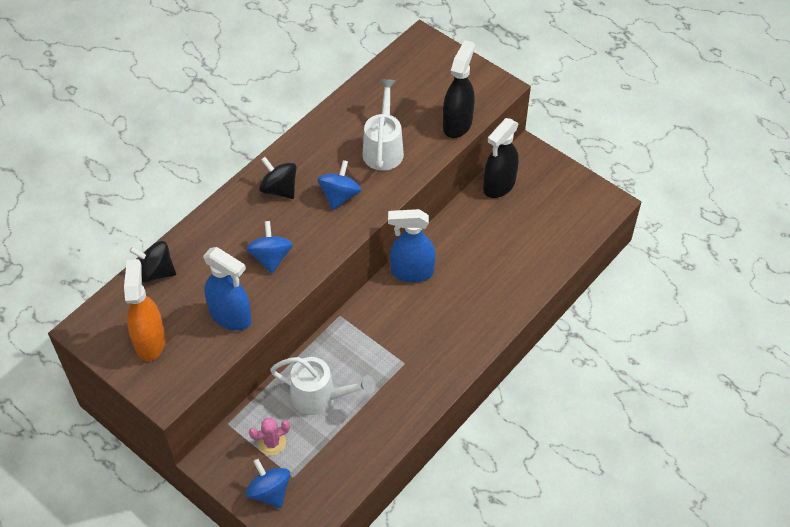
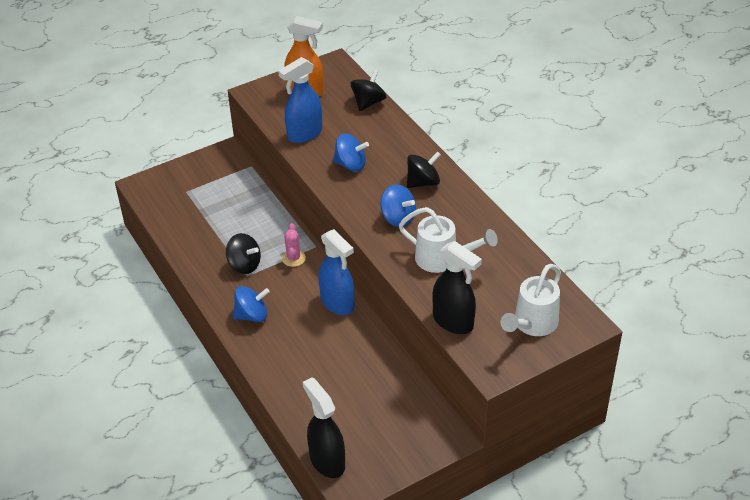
camera: 110 degrees right, 10 degrees down
blue spinning top [246,459,290,508] -> blue spinning top moved to [233,286,269,322]
pink cactus [249,418,290,455] -> pink cactus moved to [282,223,306,267]
white watering can [270,357,375,415] -> white watering can moved to [501,264,561,336]
blue spray bottle [388,209,436,282] -> blue spray bottle turned 120 degrees clockwise [318,229,354,315]
black spray bottle [483,118,519,198] -> black spray bottle moved to [303,377,345,478]
none -> black spinning top [226,233,261,274]

